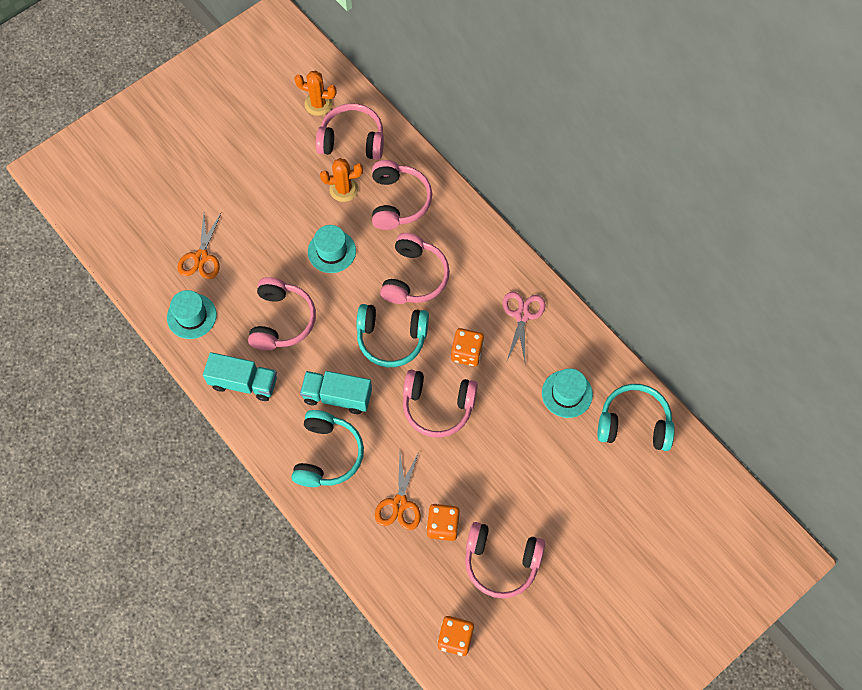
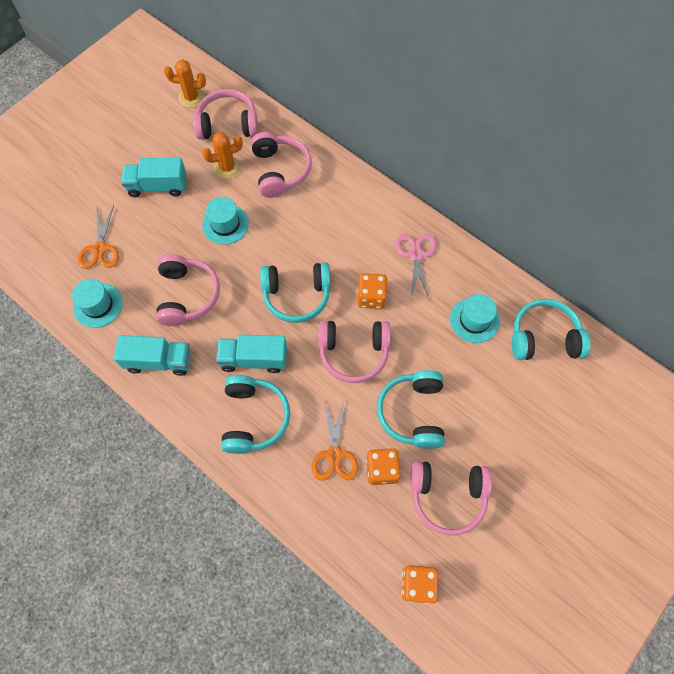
camera: 10 degrees left, 0 degrees up
pink headphones [380,233,450,304] -> none
none -> turquoise truck [121,157,186,197]
none -> turquoise headphones [377,370,445,449]

